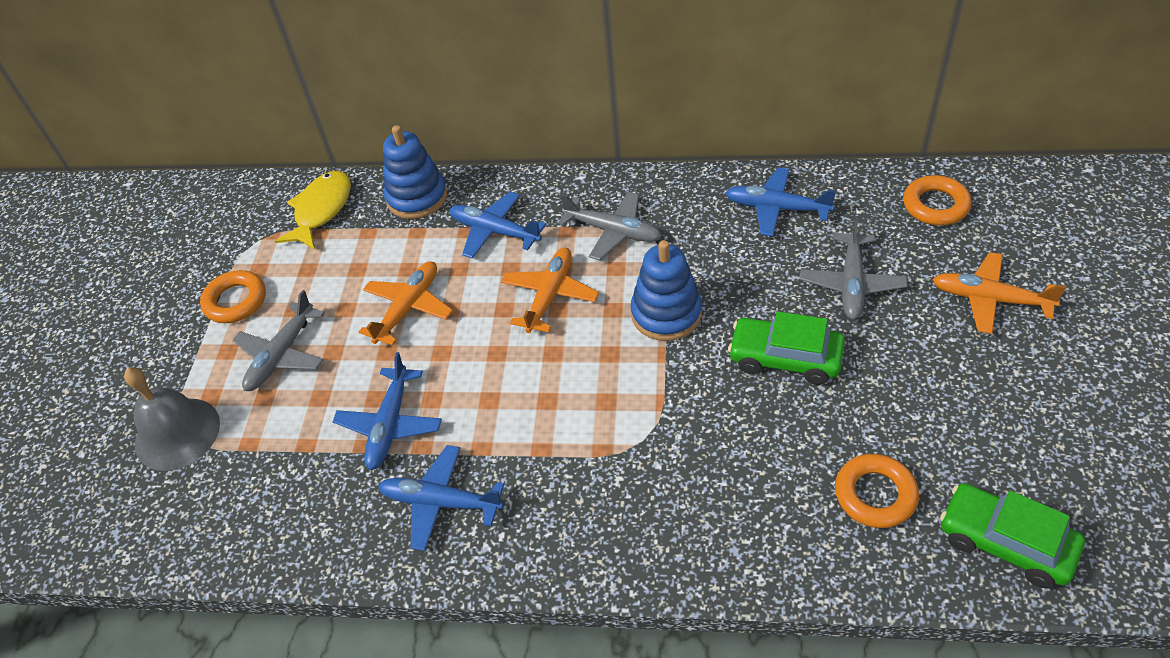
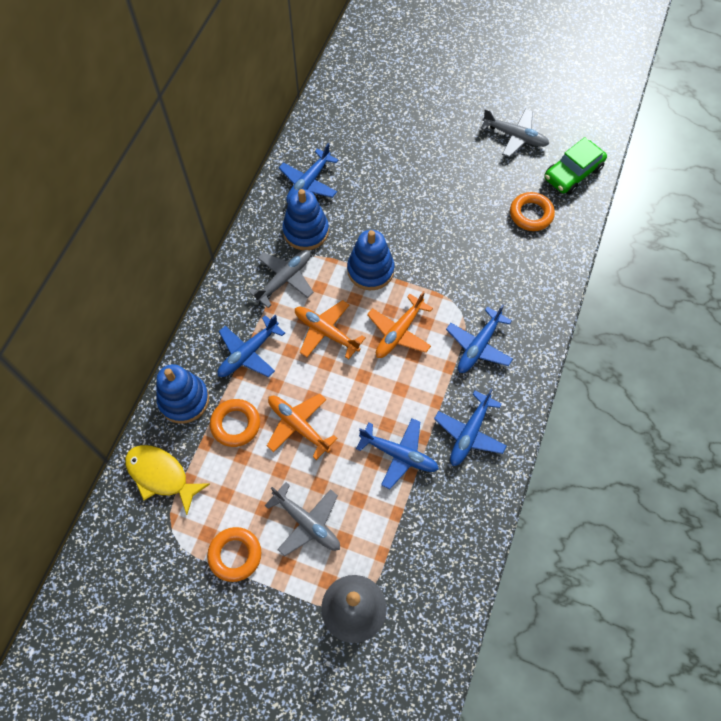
camera: 80 degrees left, 15 degrees up
green car [728,311,845,385] -> none
grey plane [800,216,908,320] -> grey plane moved to [480,108,549,157]
orange ring [903,175,972,225] -> orange ring moved to [210,399,260,447]
orange plane [932,252,1066,334] -> orange plane moved to [367,291,433,358]
none -> blue stacking toy [282,189,329,250]
none -> blue plane [446,304,513,373]

